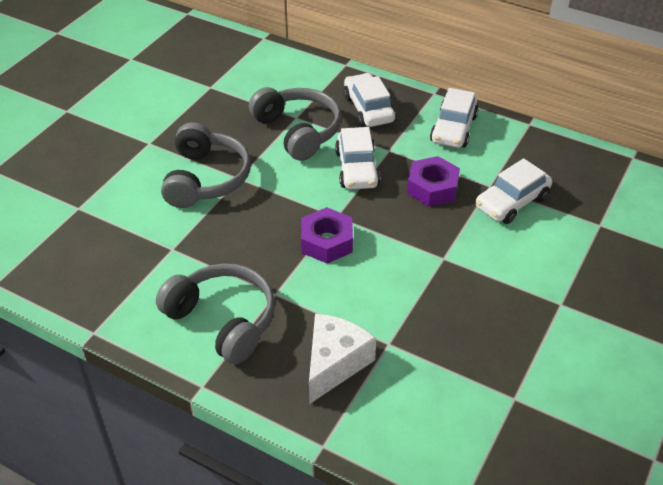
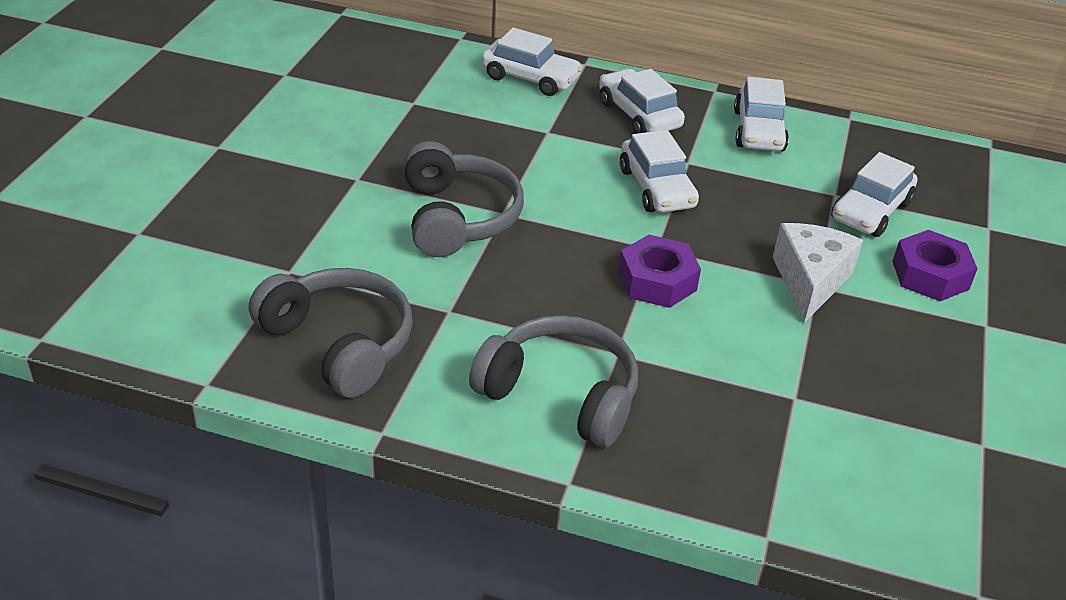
camera: 15 degrees left, 5 degrees down
grey headphones [249,87,341,161] -> grey headphones moved to [249,268,413,398]
white cheese [309,314,376,404] -> white cheese moved to [773,223,863,323]
purple nut [407,156,460,207] -> purple nut moved to [892,230,977,301]
none -> white car [481,28,583,96]

